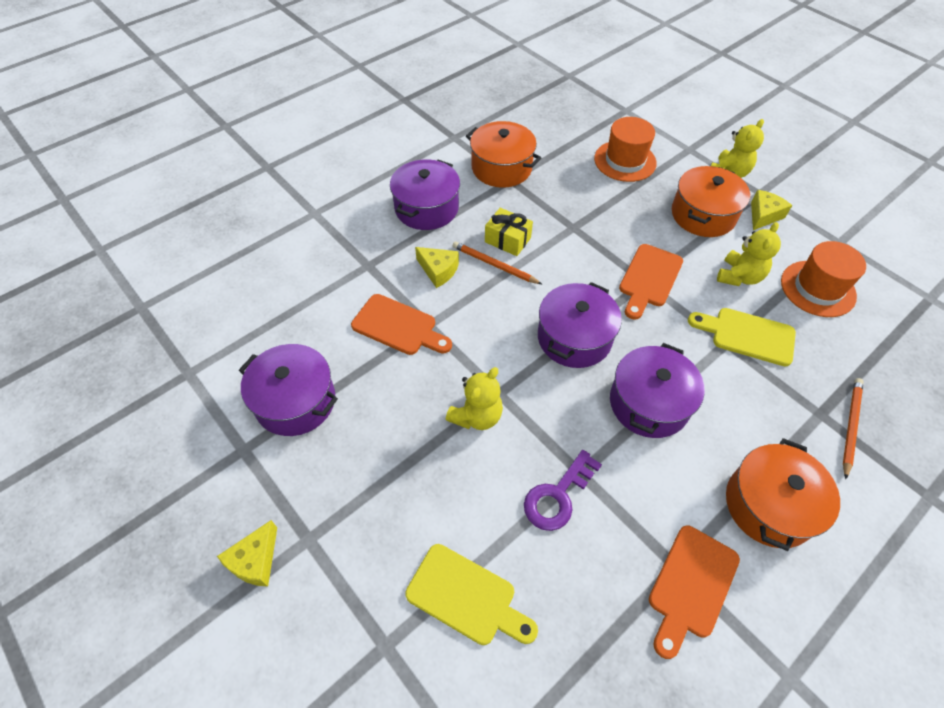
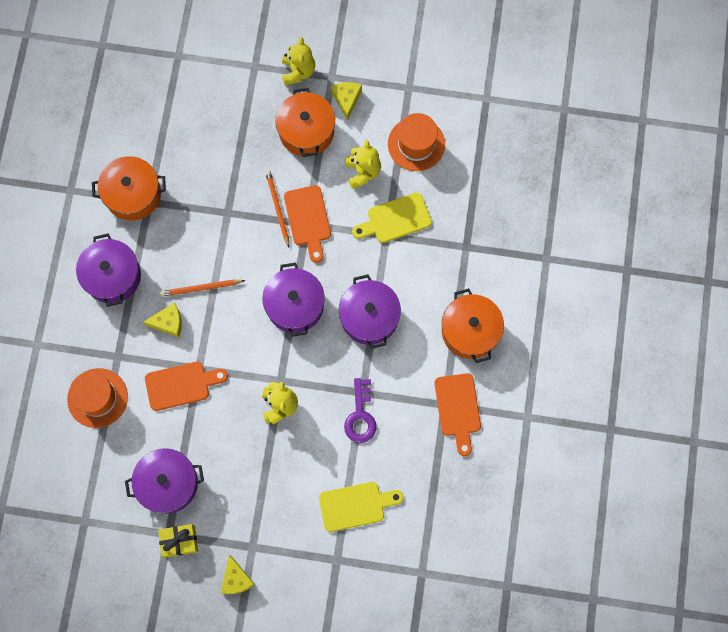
camera: 40 degrees left, 20 degrees up
yellow gift [485,208,533,256] -> yellow gift moved to [158,524,198,558]
orange hat [594,117,657,182] -> orange hat moved to [67,368,128,428]
orange pencil [843,378,864,479] -> orange pencil moved to [265,170,289,248]

